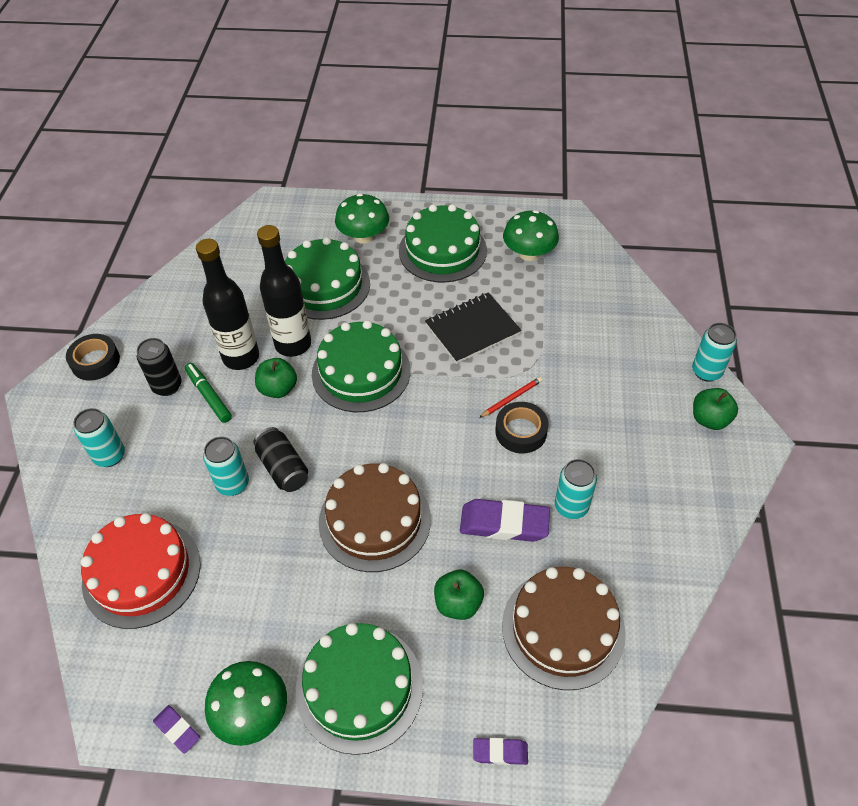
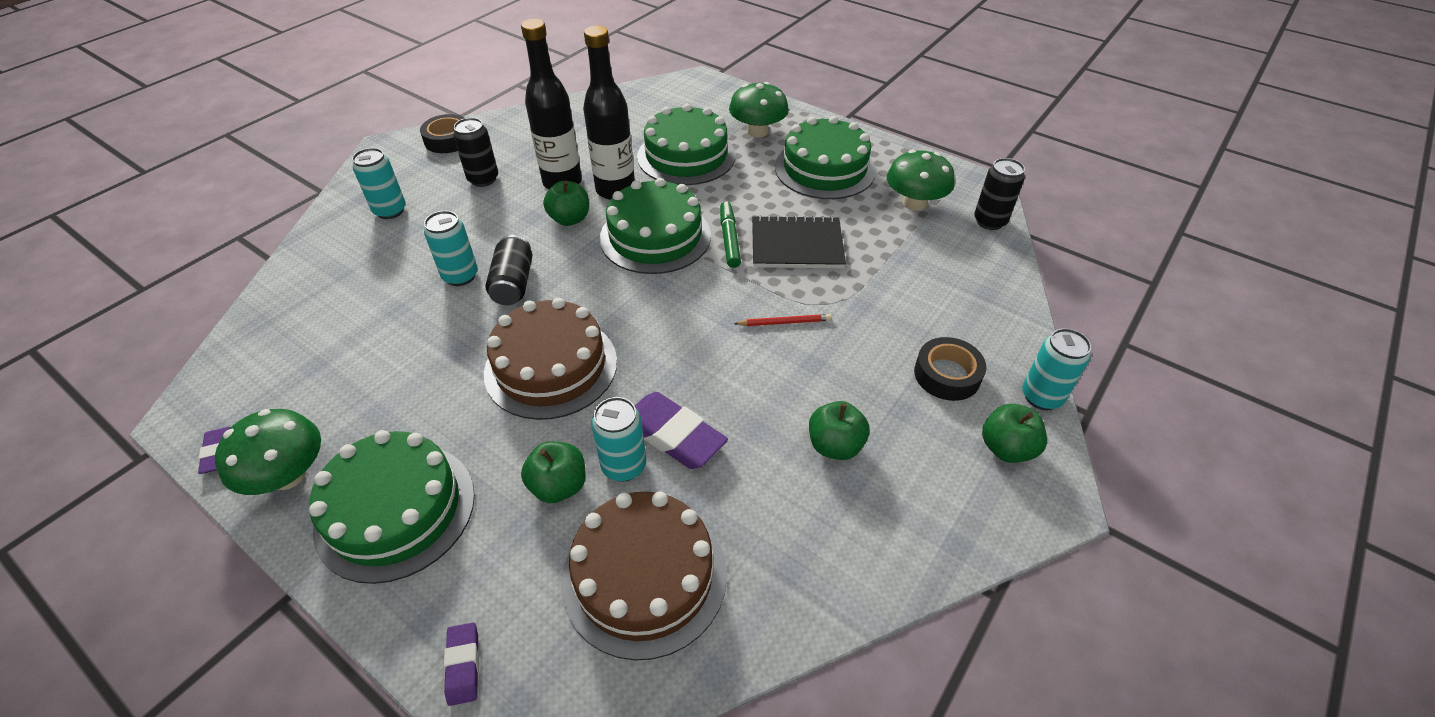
camera: 30 degrees right, 5 degrees down
red cake [81,513,201,629] -> none
green marker [185,363,232,423] -> green marker moved to [720,201,741,268]
purple eraser [473,738,528,765] -> purple eraser turned 45 degrees clockwise [444,623,479,706]
black tape [495,402,549,453] -> black tape moved to [914,337,986,401]
turquoise can [555,459,597,519] -> turquoise can moved to [591,397,646,482]
none -> green apple [809,401,870,460]
none -> black can [974,158,1025,230]

